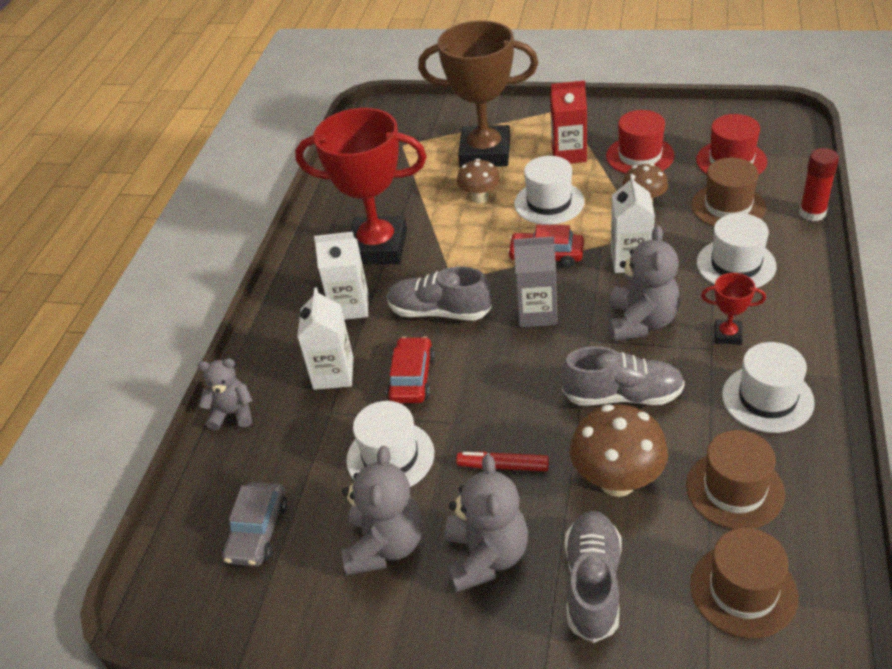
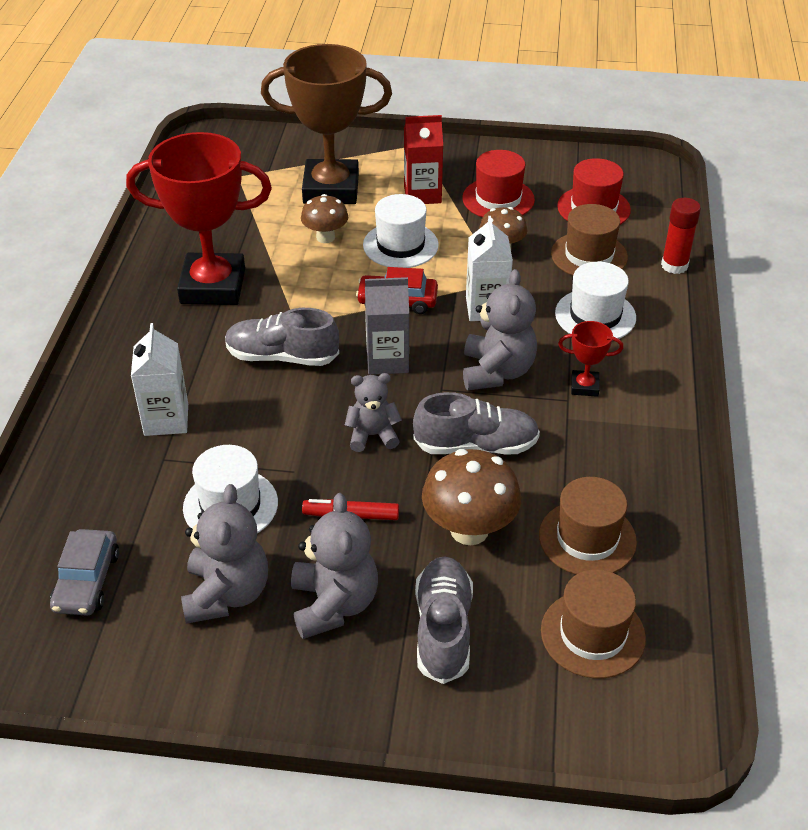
camera: 10 degrees left, 0 degrees up
grey teddy bear [198,359,253,431] -> grey teddy bear moved to [345,373,402,452]
white carton [314,232,368,320] -> none
red car [387,336,435,403] -> none
white hat [722,342,815,433] -> none

